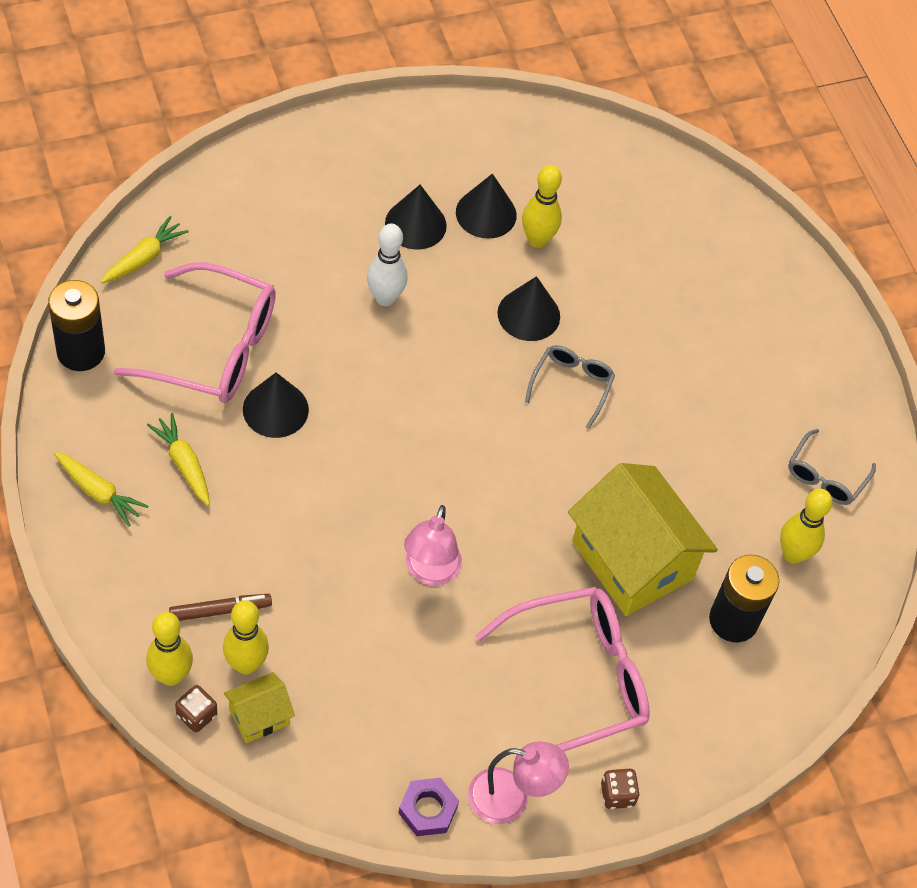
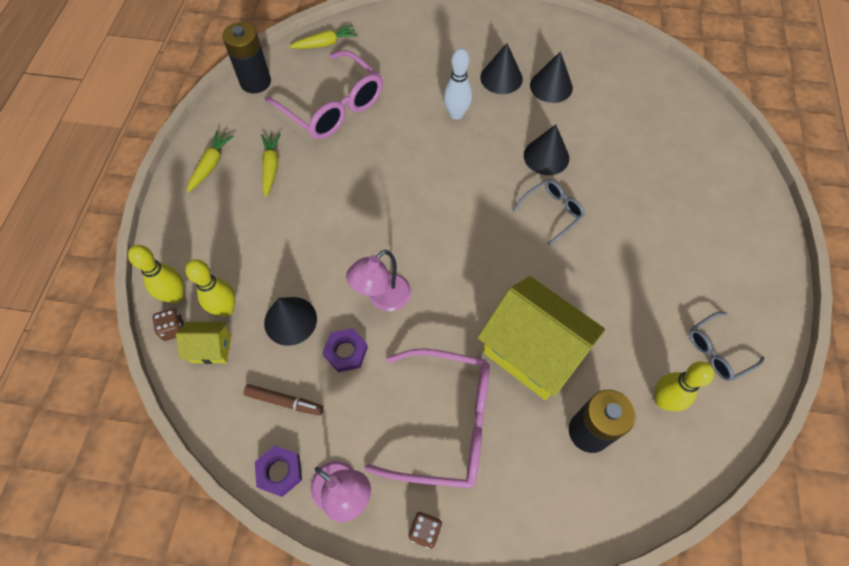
camera: 35 degrees right, 5 degrees up
yellow carrot [54,452,148,526] -> yellow carrot turned 135 degrees counterclockwise [187,130,234,192]
brown marker [169,594,272,621] -> brown marker moved to [243,384,324,416]
black cone [243,372,309,438] -> black cone moved to [264,297,317,346]
yellow bowling pin [522,165,562,248] -> none
yellow house [568,463,718,616] -> yellow house turned 45 degrees counterclockwise [477,276,605,400]
none -> purple nut [322,328,368,373]

